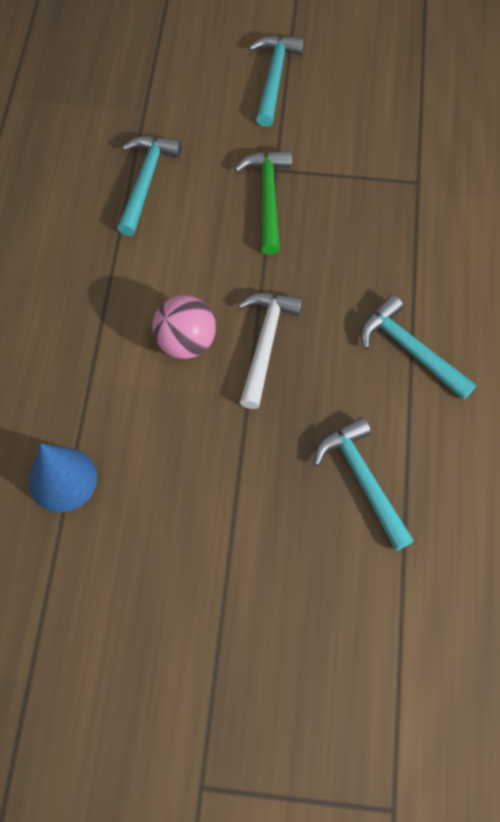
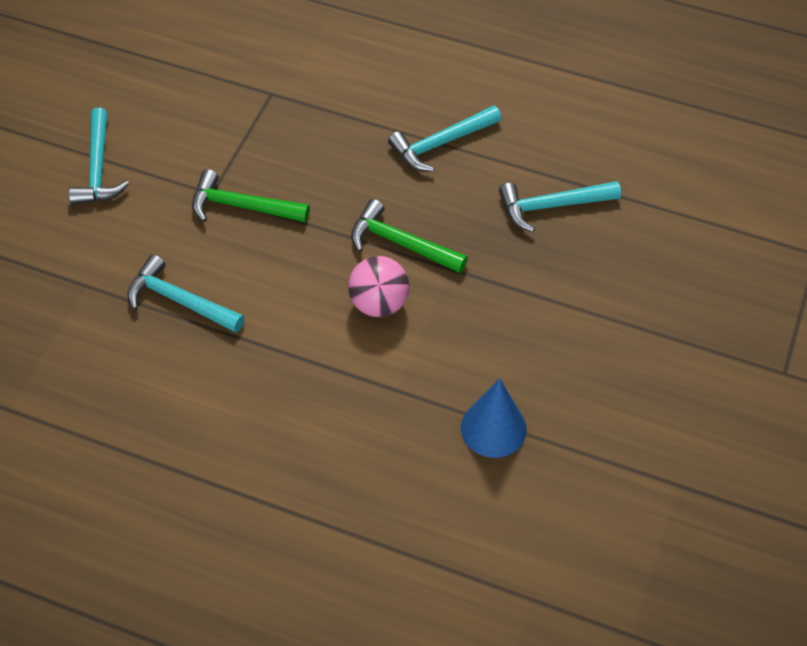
camera: 75 degrees left, 10 degrees down
white hammer [238,293,303,409] -> green hammer [351,199,468,273]
turquoise hammer [249,35,304,127] -> turquoise hammer turned 120 degrees counterclockwise [69,108,129,205]

